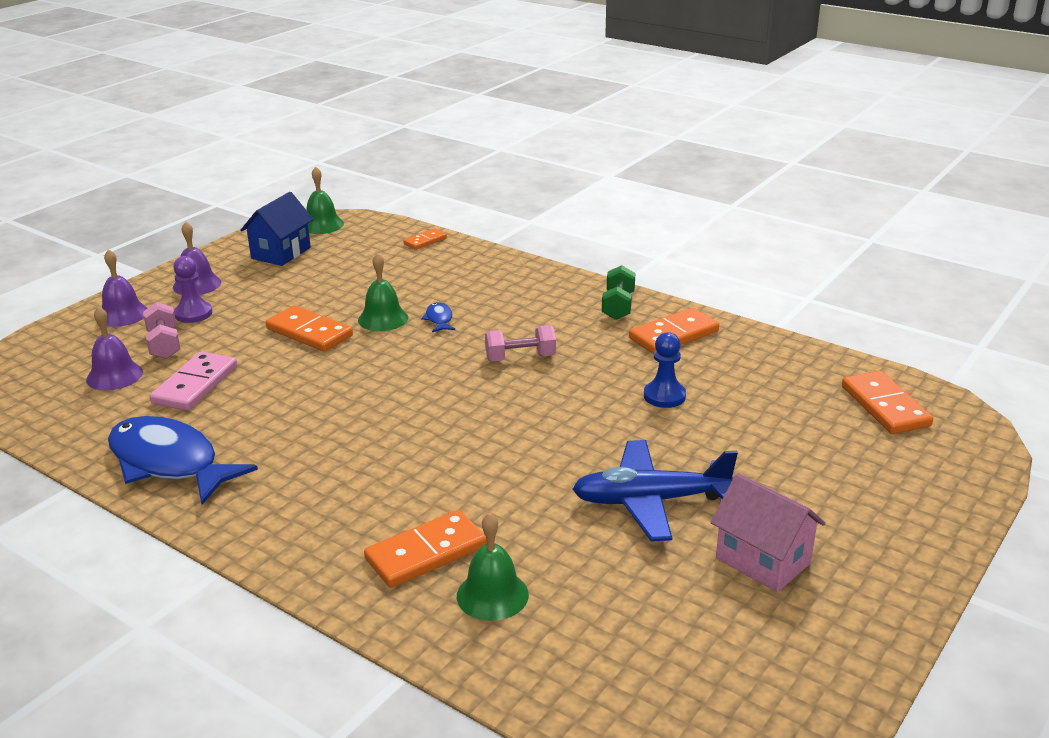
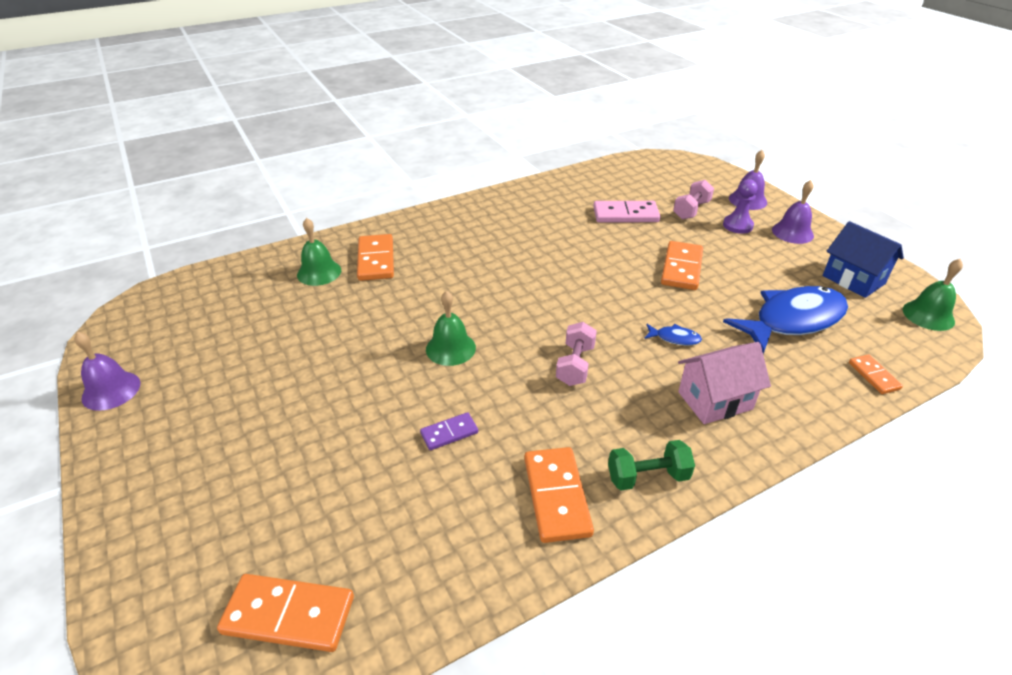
camera: 115 degrees right, 10 degrees up
purple bell [86,306,143,391] -> purple bell moved to [74,332,140,411]
blue fish [108,416,258,505] -> blue fish moved to [723,286,848,354]
pink dumbbell [143,302,180,359] -> pink dumbbell turned 60 degrees counterclockwise [673,180,714,220]
pink domino [150,352,237,411] -> pink domino turned 45 degrees counterclockwise [593,201,660,223]
orange domino [266,305,353,352] -> orange domino turned 45 degrees counterclockwise [661,241,703,290]
green bell [358,253,408,331] -> green bell moved to [426,290,476,366]
blue plane [572,440,738,541] -> none
green dumbbell [602,265,635,320] -> green dumbbell turned 45 degrees counterclockwise [608,440,695,490]
blue pawn [644,332,686,408] -> purple domino [420,412,478,450]
pink house [710,473,826,592] -> pink house moved to [678,342,771,424]

